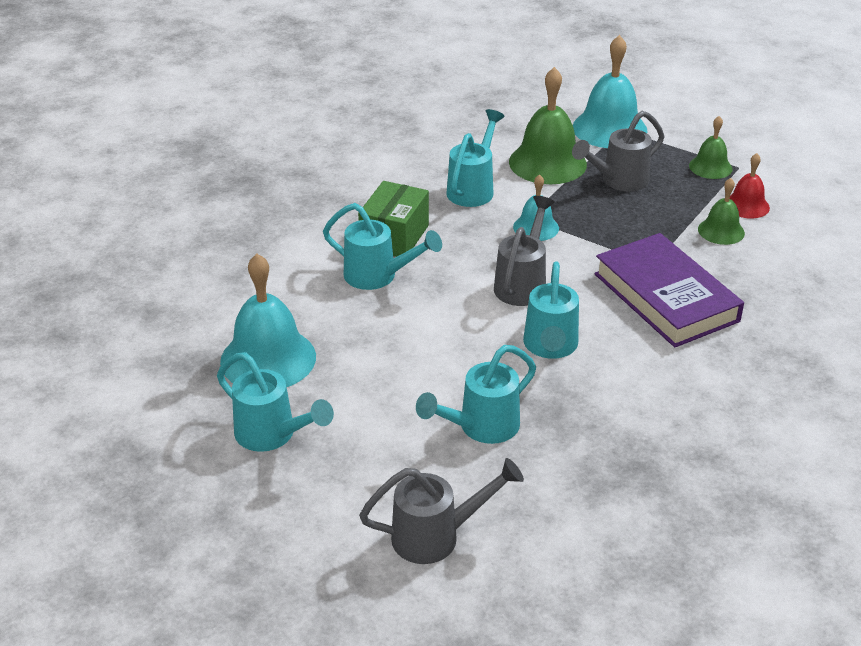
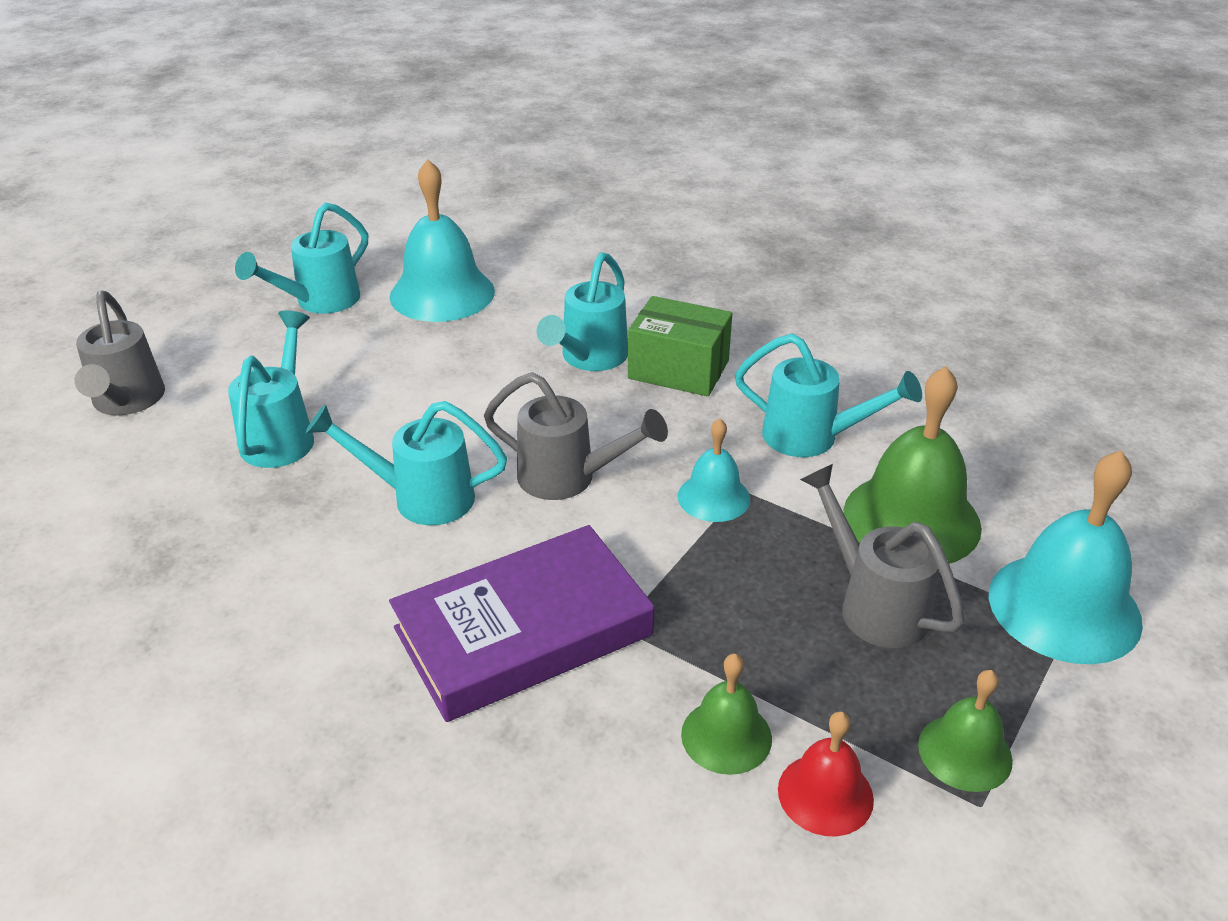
camera: 90 degrees right, 0 degrees up
turquoise watering can [416,345,536,444] -> turquoise watering can turned 45 degrees clockwise [228,310,314,468]

